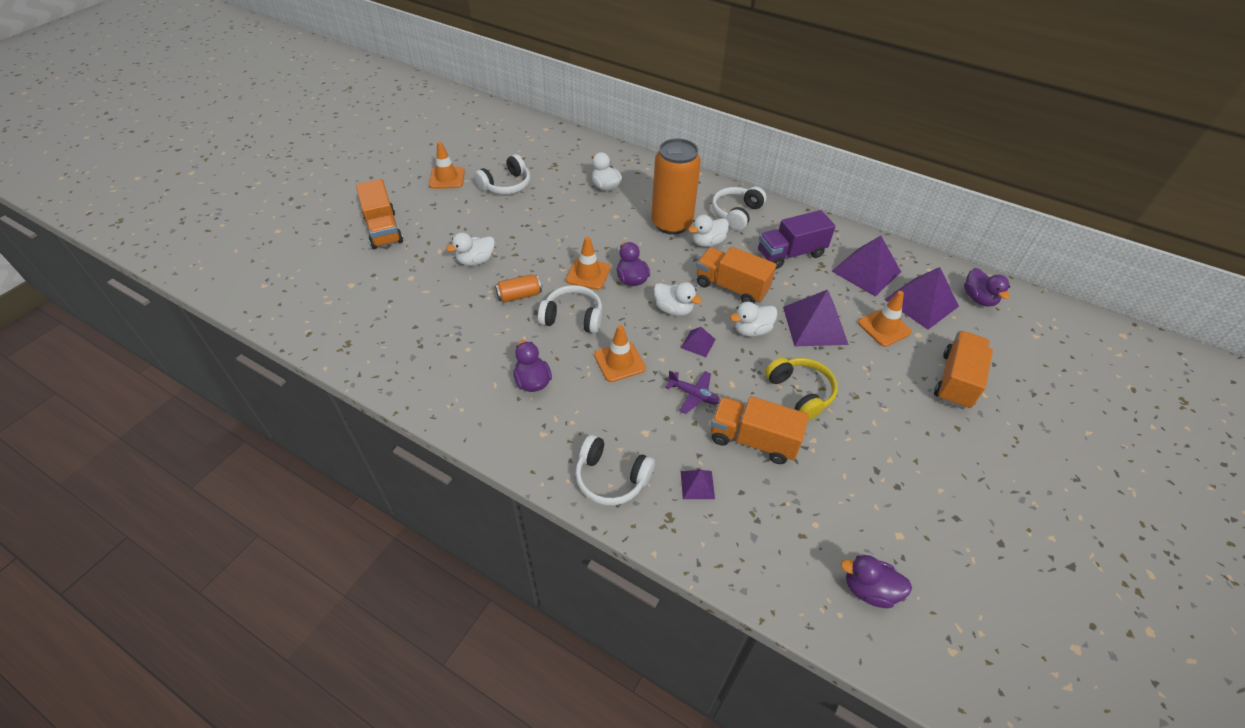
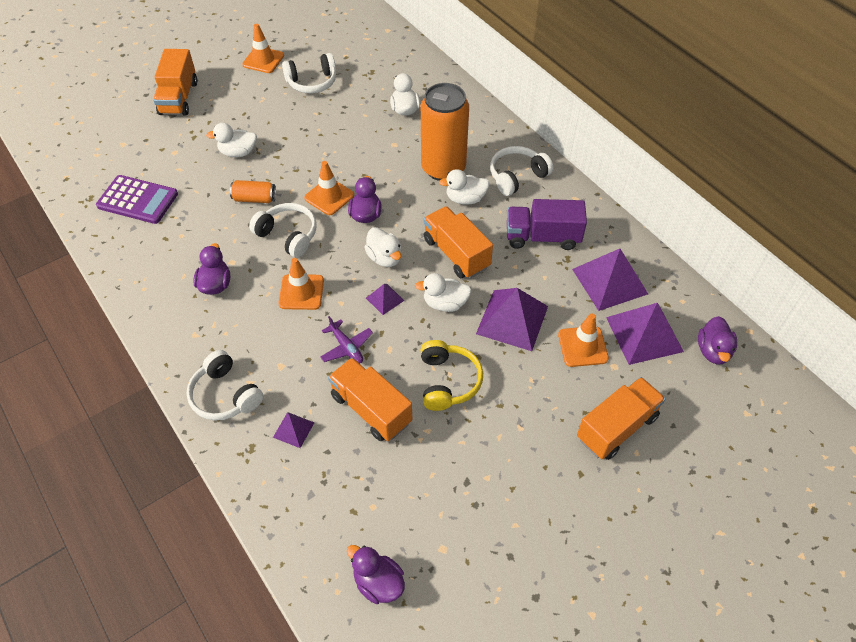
camera: 25 degrees right, 5 degrees up
none -> purple calculator [96,175,178,224]

